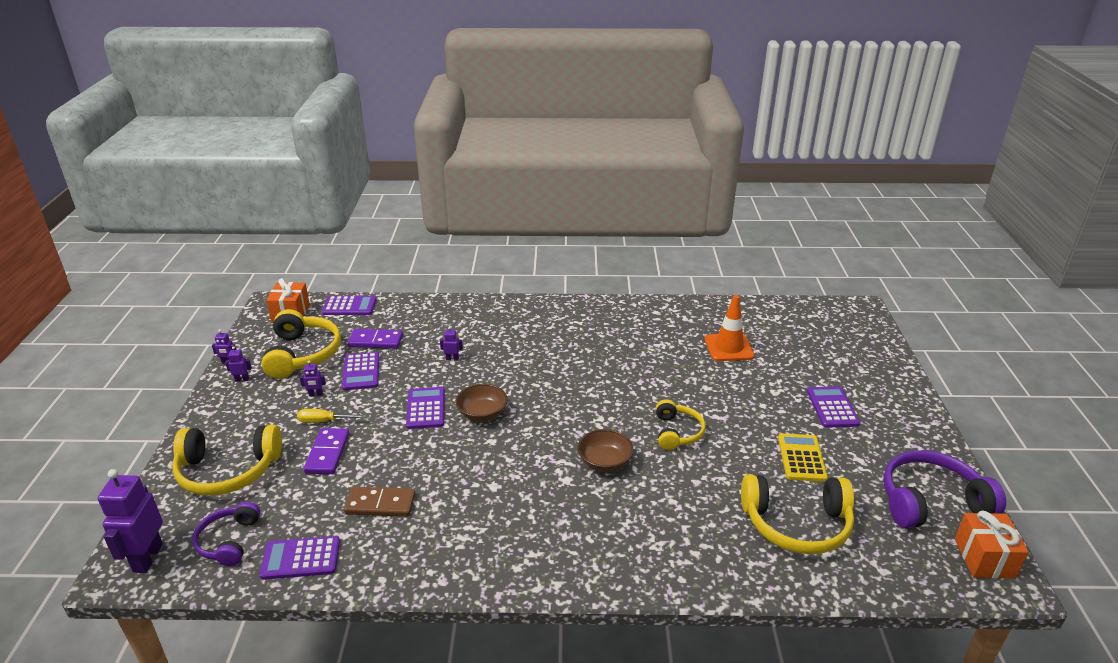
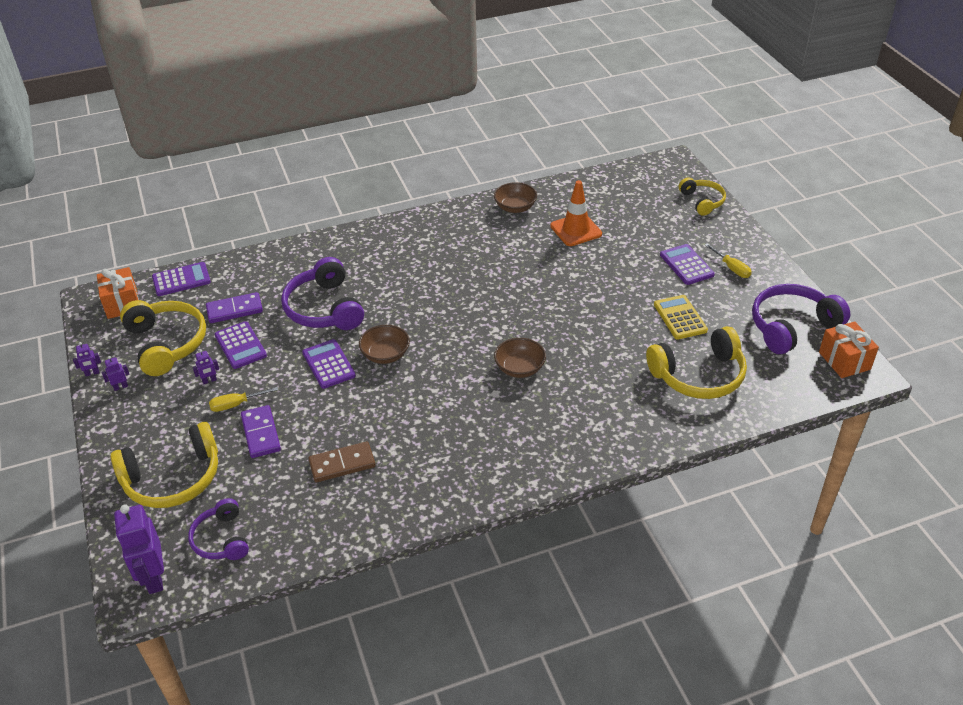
camera: 20 degrees left, 10 degrees up
purple calculator [259,536,340,580] -> none
purple robot [440,326,463,361] -> purple headphones [281,257,364,330]
yellow headphones [656,399,706,450] -> yellow headphones moved to [679,177,726,216]
none -> brown bowl [494,182,537,213]
none -> yellow screwdriver [705,243,752,278]

